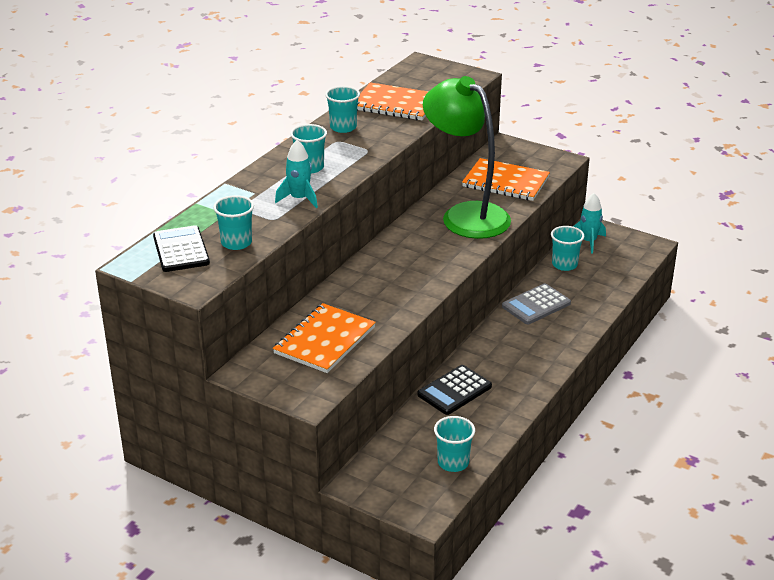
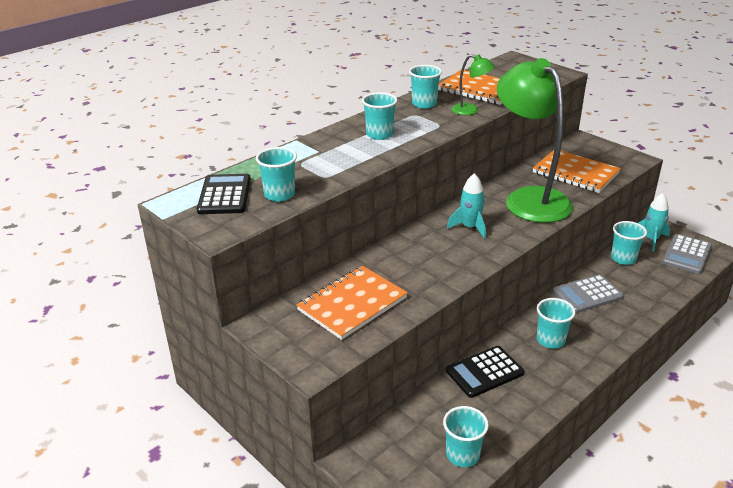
camera: 15 degrees right, 0 degrees up
turquoise rocket [275,140,318,208] -> turquoise rocket moved to [447,173,486,239]
none -> green lamp [452,54,495,115]
none -> turquoise cup [537,298,575,349]
none -> grey calculator [662,234,712,274]

